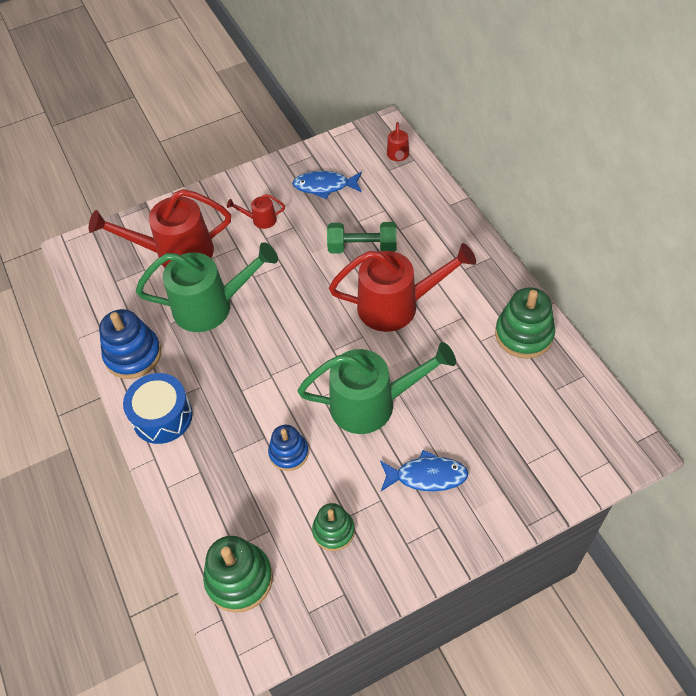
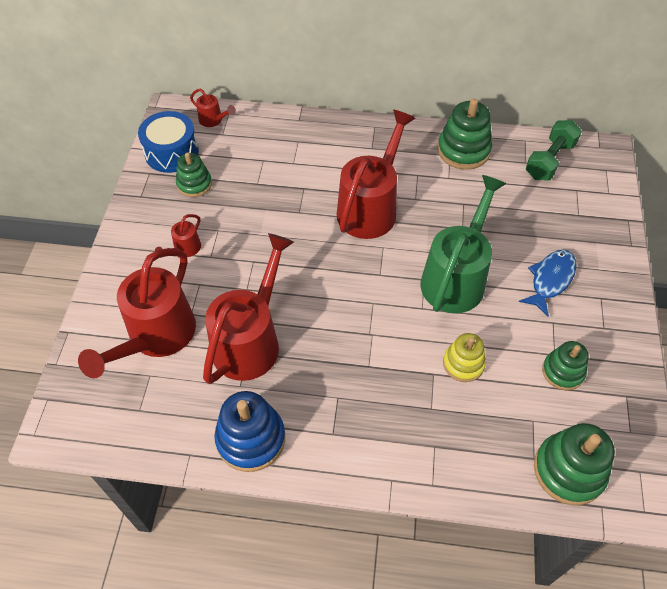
camera: 60 degrees left, 0 degrees up
blue drum [123,373,193,444] -> blue drum moved to [138,111,199,173]
green watering can [136,242,278,332] -> red watering can [203,233,294,384]
blue stacking toy [268,425,309,471] -> yellow stacking toy [443,333,486,382]
blue fish [292,171,362,199] -> green stacking toy [176,152,212,197]
green dumbbell [327,222,397,254] -> green dumbbell moved to [526,120,582,180]

